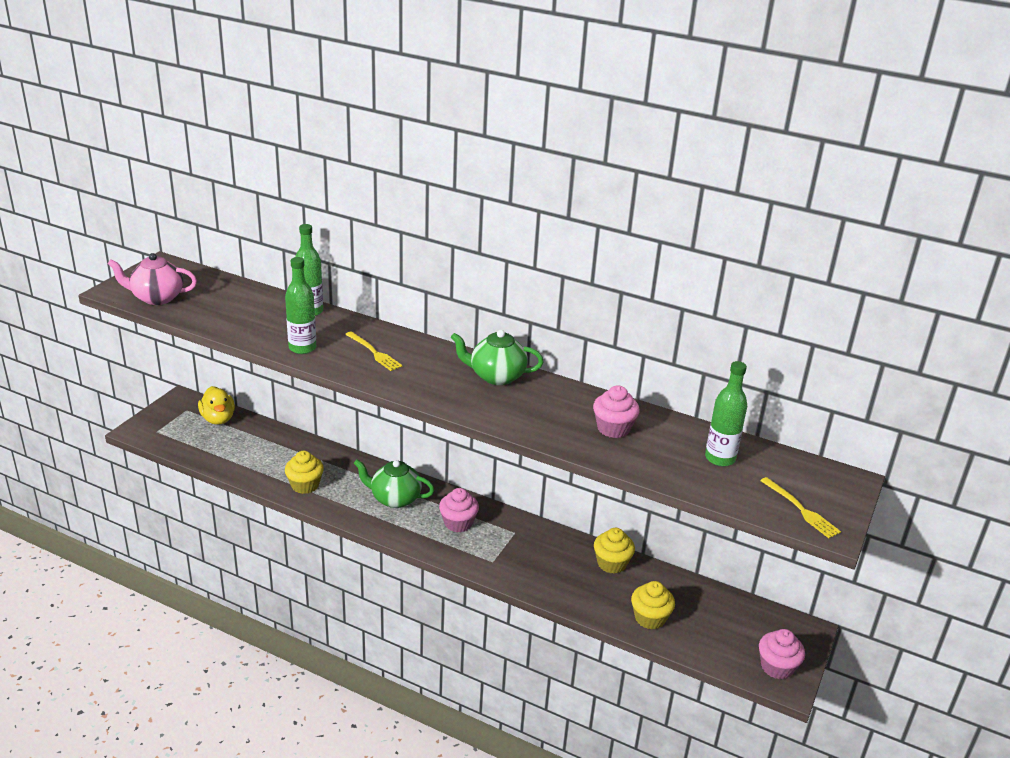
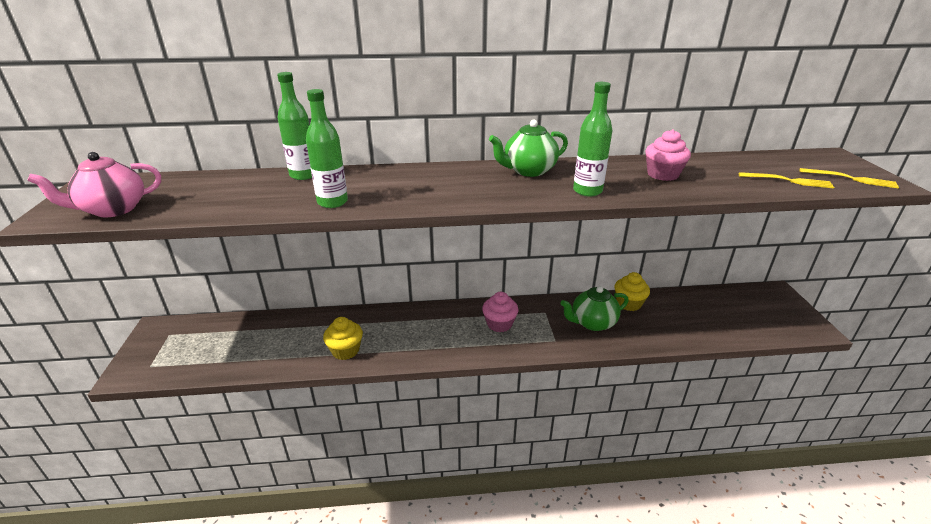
camera: 30 degrees left, 0 degrees up
yellow duck [198,386,235,425] -> none
yellow fork [345,331,403,371] -> yellow fork moved to [739,172,834,188]
green teapot [354,459,434,508] -> green teapot moved to [560,286,629,331]
yellow cupcake [631,581,675,630] -> none
green bottle [705,361,747,466] -> green bottle moved to [573,82,612,197]
pink cupcake [759,629,805,679] -> none

